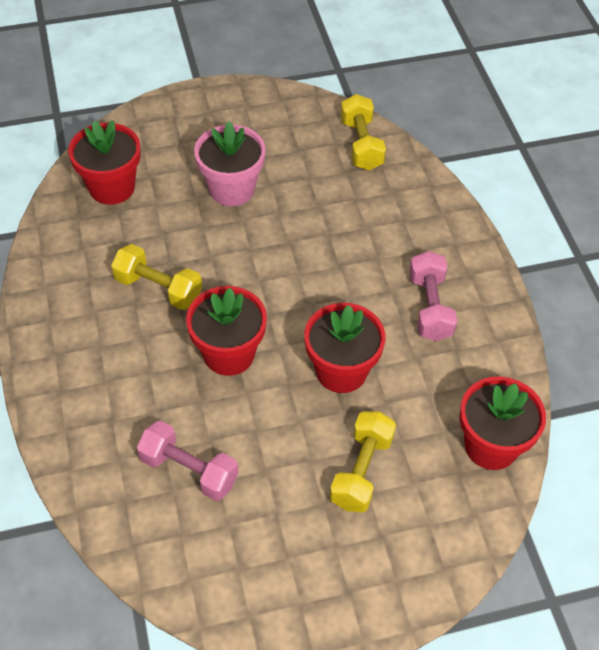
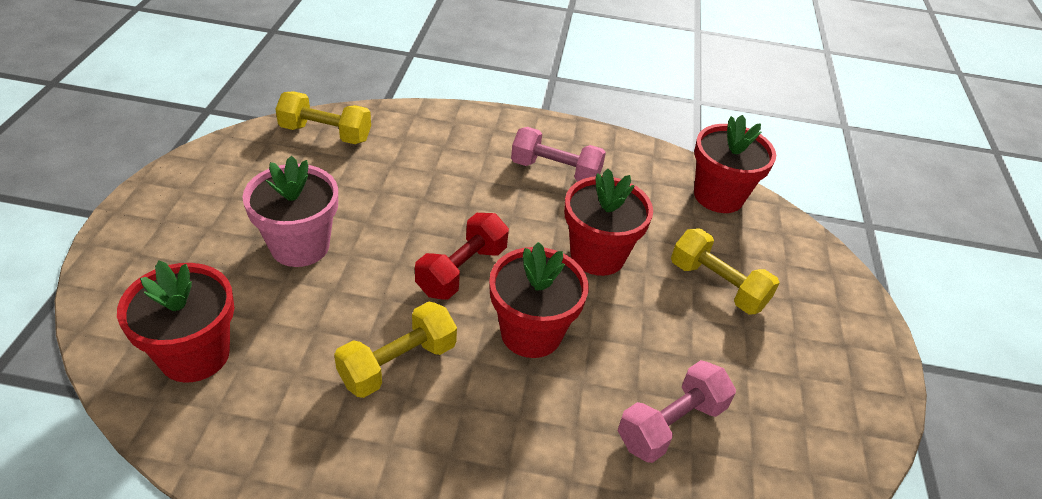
camera: 70 degrees left, 10 degrees down
none -> red dumbbell [415,213,509,300]

